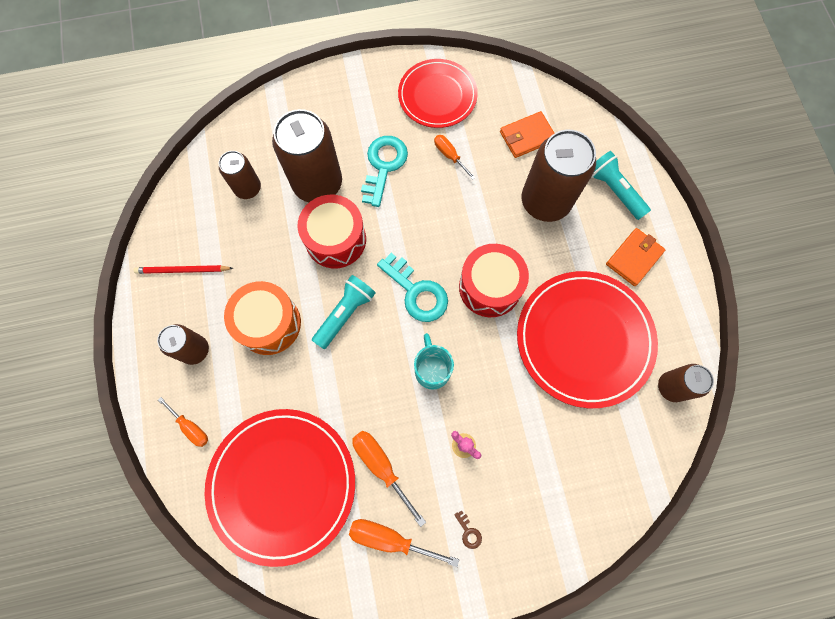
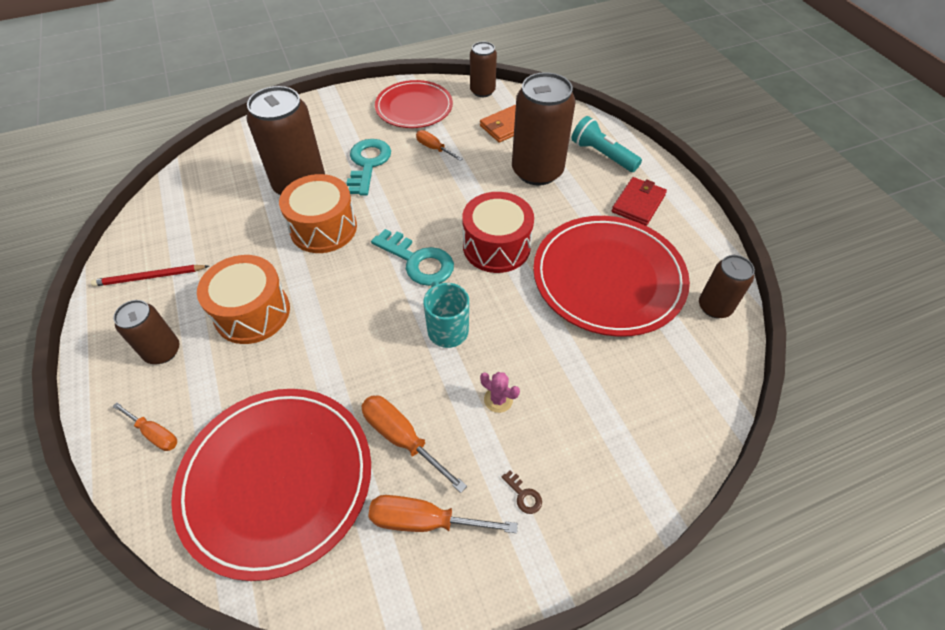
camera: 10 degrees left, 20 degrees down
brown can [219,151,261,199] -> brown can moved to [470,42,497,97]
red drum [298,195,366,268] -> orange drum [279,174,357,253]
turquoise flashlight [312,275,376,349] -> none
orange wallet [606,228,665,286] -> red wallet [612,177,667,226]

